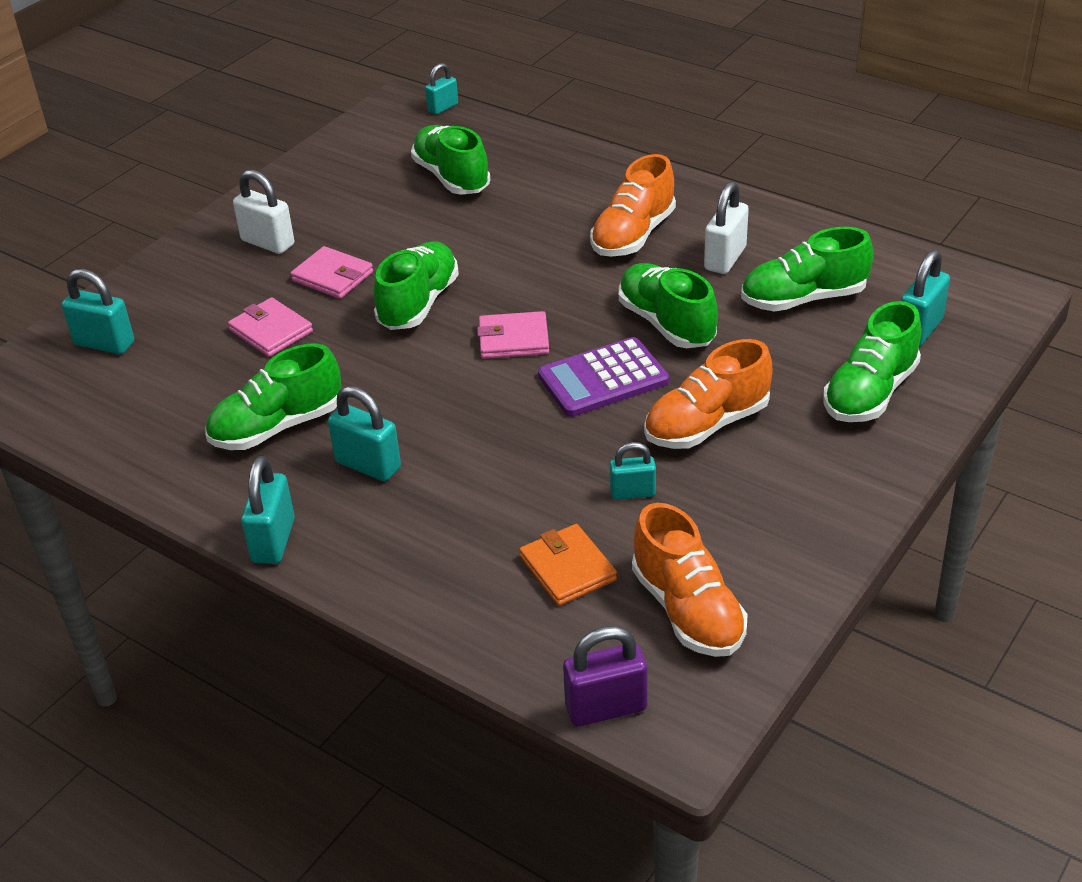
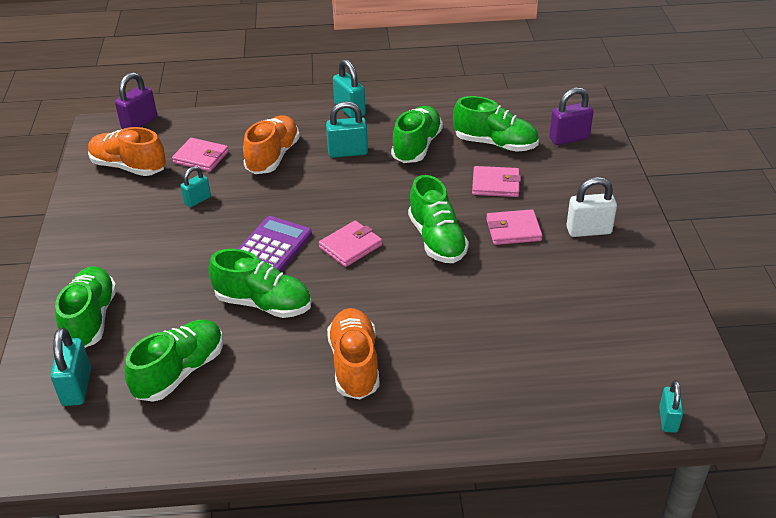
camera: 140 degrees right, 0 degrees up
turquoise padlock [62,269,134,354] -> purple padlock [549,87,594,145]
green shoe [411,125,490,195] -> green shoe moved to [453,96,539,152]
orange wallet [519,524,617,606] -> pink wallet [172,138,229,172]
orange shoe [644,339,772,449] -> orange shoe moved to [243,115,300,174]
white padlock [704,181,749,274] -> none

